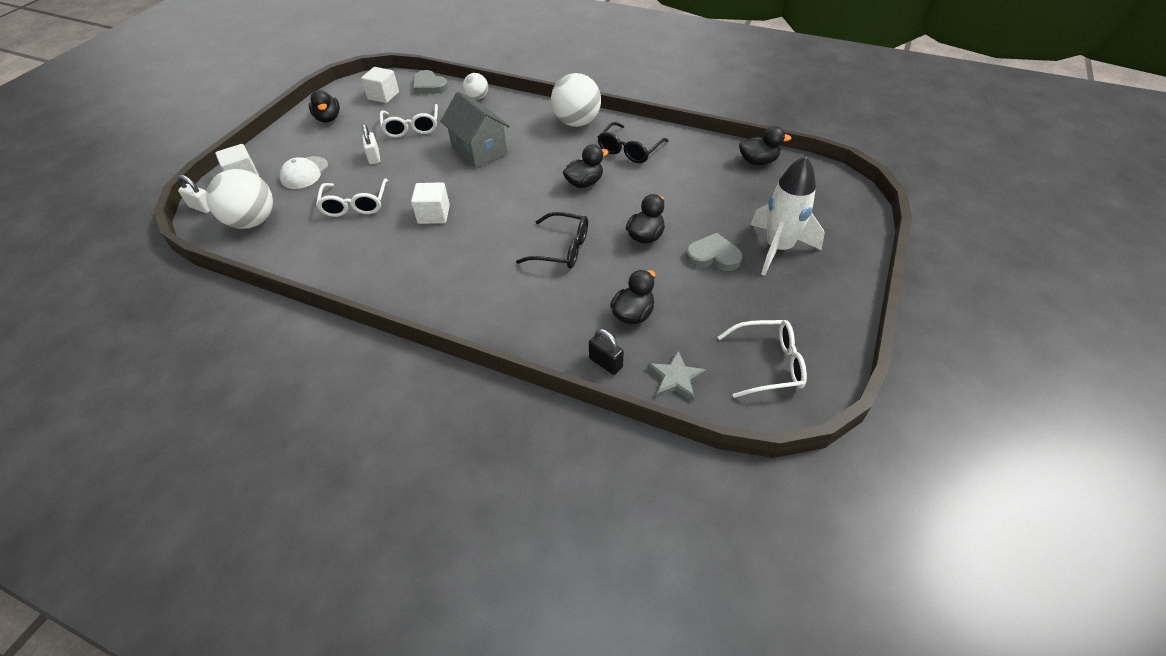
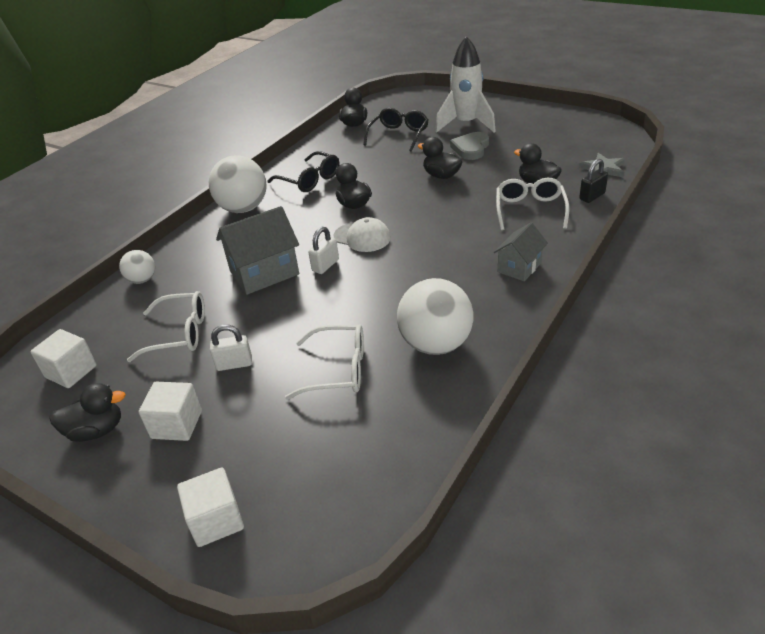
camera: 80 degrees left, 10 degrees down
white padlock [178,175,210,213] -> white padlock moved to [308,227,339,274]
white ball [206,169,273,229] -> white ball moved to [397,278,474,355]
white cap [280,156,328,189] -> white cap moved to [333,217,391,252]
white cube [411,182,450,224] -> white cube moved to [139,382,202,441]
grey heart [413,70,449,94] -> none
black glasses [516,212,588,269] -> black glasses moved to [363,108,429,152]
white glasses [718,320,807,398] -> white glasses moved to [496,178,569,230]
none -> grey house [494,222,548,281]

